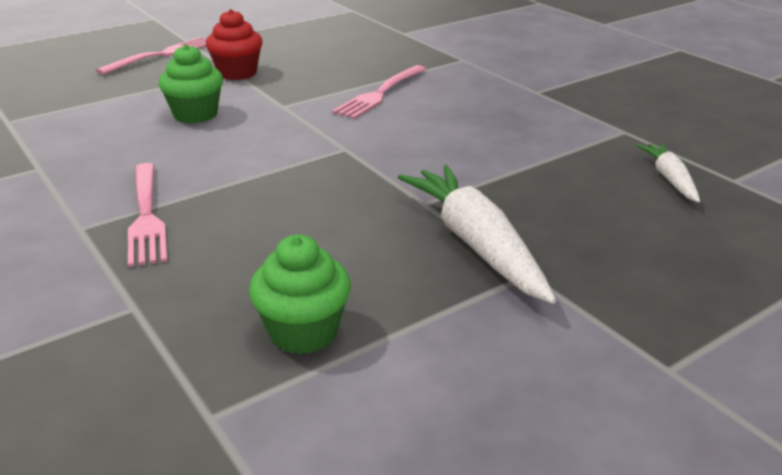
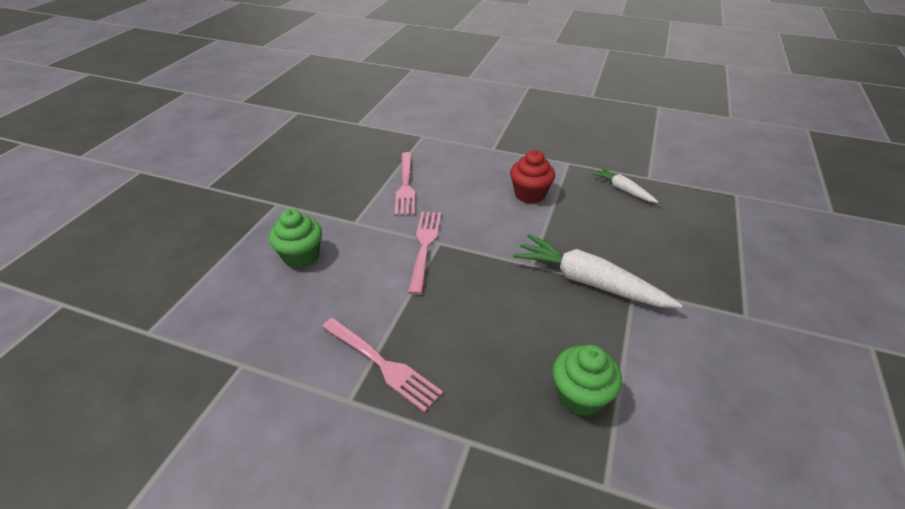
camera: 35 degrees left, 10 degrees up
pink fork [96,37,206,75] -> pink fork moved to [408,212,441,295]
red cupcake [206,9,262,80] -> red cupcake moved to [510,150,555,204]

